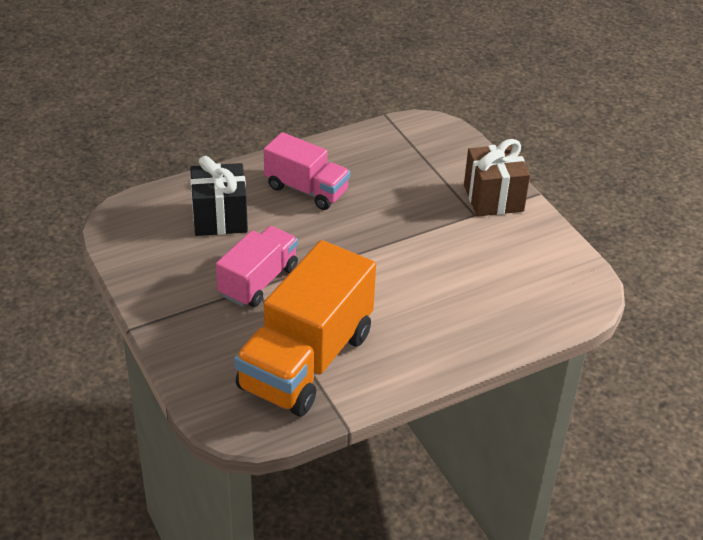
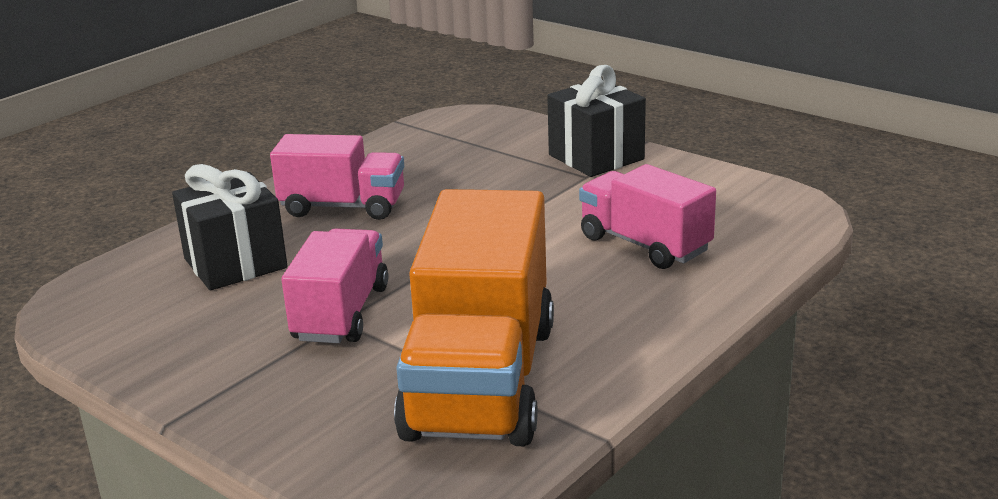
camera: 20 degrees left, 15 degrees down
brown gift [464,139,530,216] -> black gift [547,65,646,177]
none -> pink truck [579,164,716,269]

